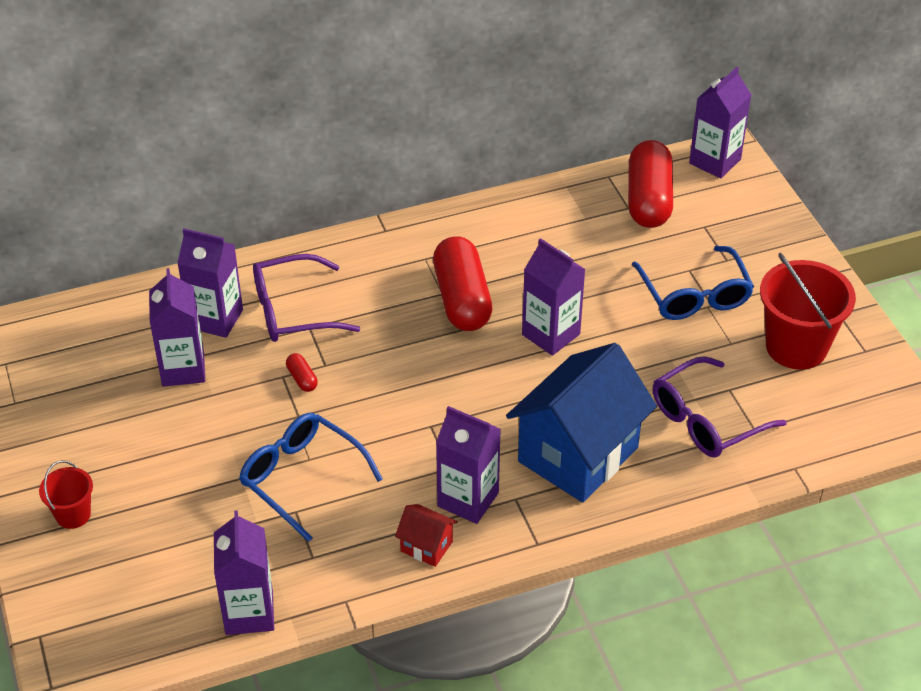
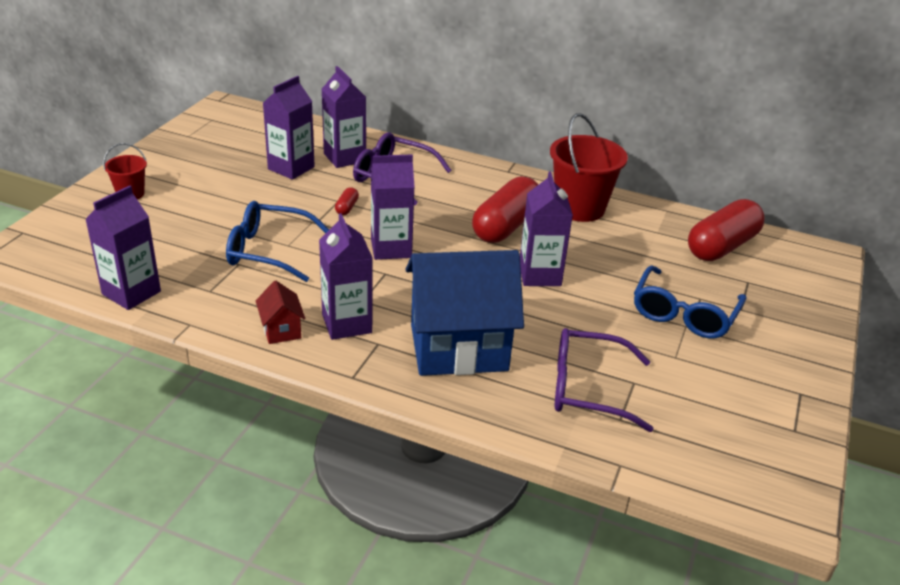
camera: 40 degrees right, 10 degrees down
blue glasses [239,413,383,542] -> blue glasses turned 75 degrees counterclockwise [226,201,329,282]
purple carton [689,67,751,179] -> purple carton moved to [371,154,415,260]
red bucket [760,253,856,370] -> red bucket moved to [550,113,628,222]

